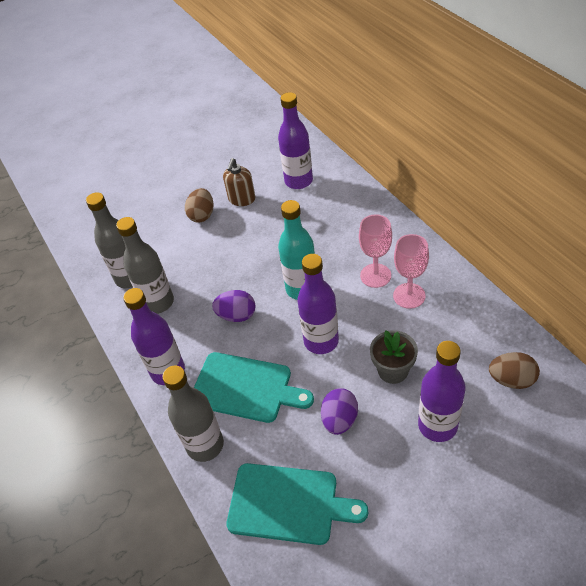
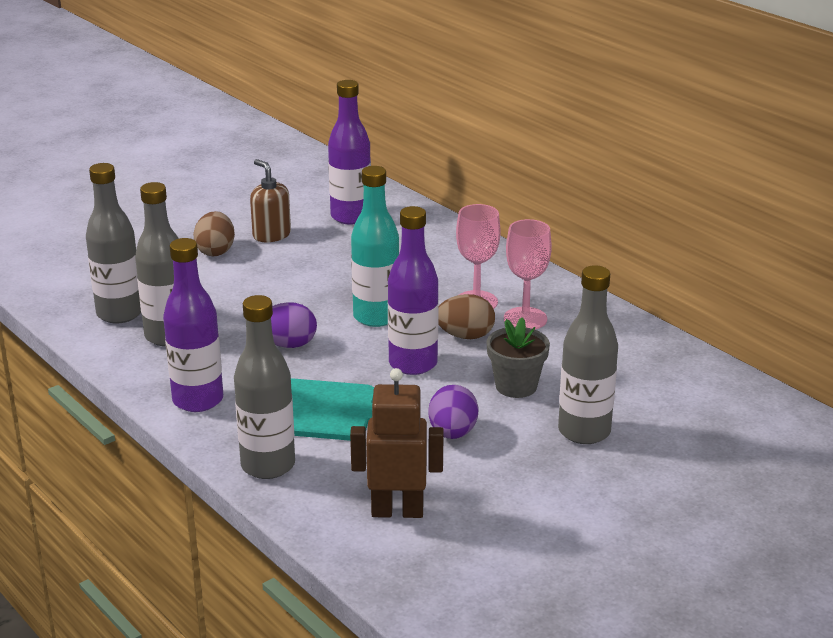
camera: 15 degrees left, 20 degrees down
brown soap dispenser [223,158,255,206] -> brown soap dispenser turned 135 degrees clockwise [250,159,291,242]
turquoise cutting board [226,463,368,545] -> brown robot [350,368,444,518]
purple bottle [418,341,466,442] -> grey bottle [558,265,618,444]
brown egg [489,352,540,389] -> brown egg moved to [438,294,495,339]

